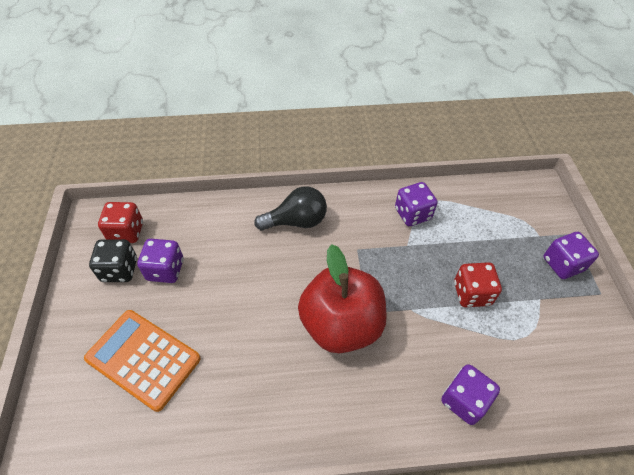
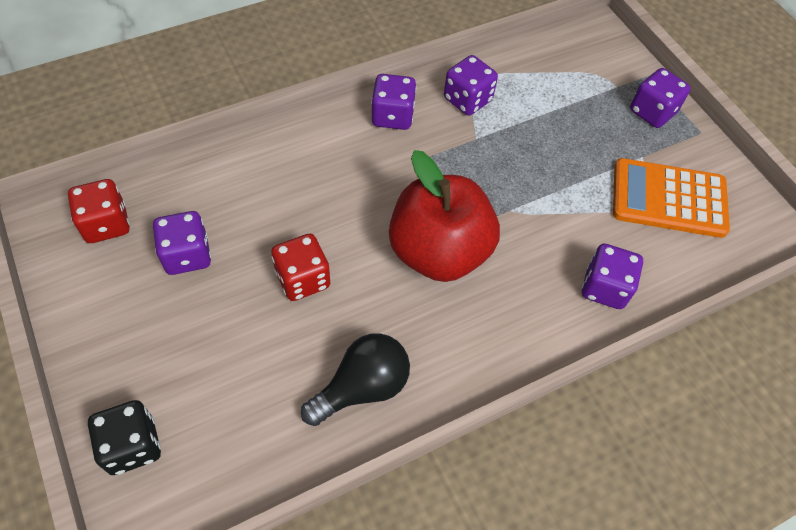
camera: 25 degrees left, 5 degrees up
orange calculator [84,310,201,412] -> orange calculator moved to [613,158,730,238]
black dice [89,239,137,282] -> black dice moved to [88,400,161,475]
black light bulb [254,186,327,230] -> black light bulb moved to [301,333,410,426]
red dice [454,262,502,307] -> red dice moved to [271,234,330,301]
none -> purple dice [371,74,417,130]

